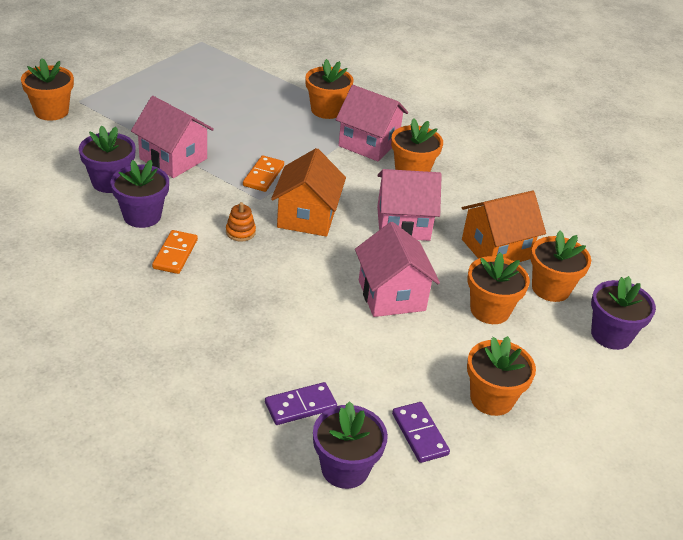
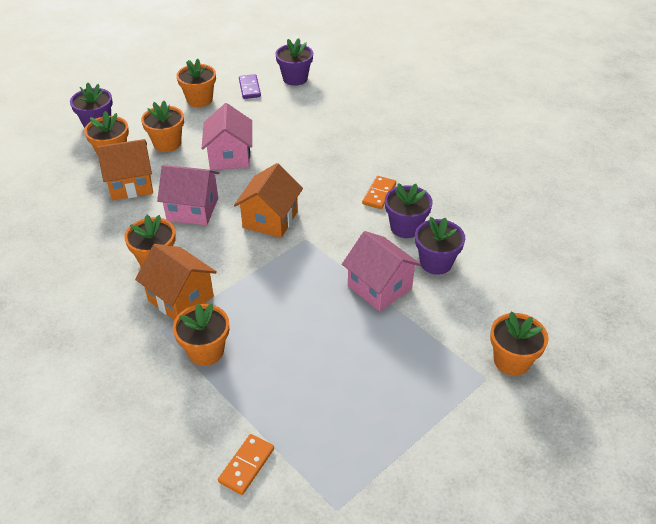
camera: 165 degrees left, 5 degrees up
orange stacking toy [226,202,256,242] -> none
orange domino [243,155,284,192] -> orange domino moved to [218,434,274,495]
purple domino [265,382,337,425] -> none
pink house [336,85,408,161] -> orange house [135,244,217,320]

